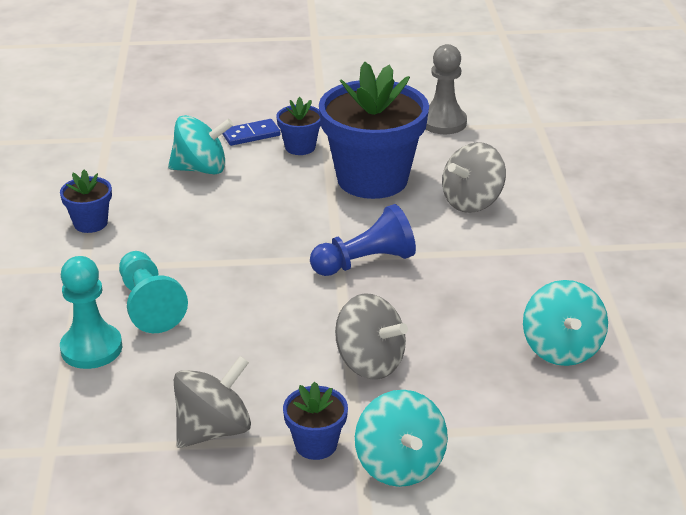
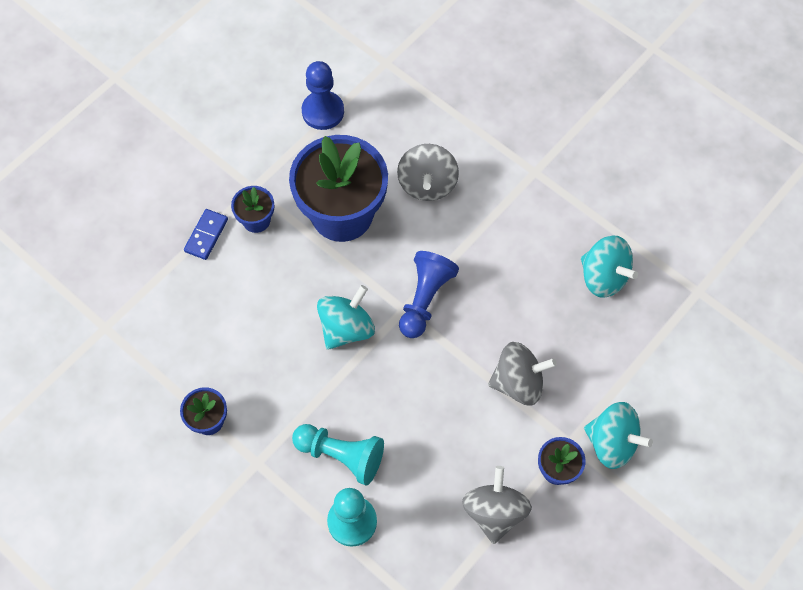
camera: 45 degrees left, 30 degrees up
turquoise spinning top [168,115,233,174] -> turquoise spinning top moved to [317,285,375,350]
grey pawn [426,44,467,134] -> blue pawn [302,61,344,130]

